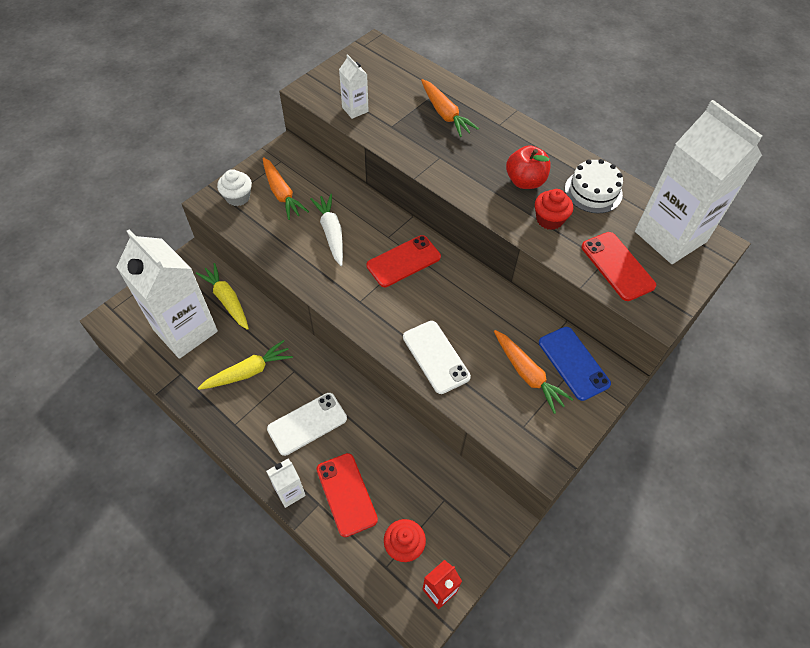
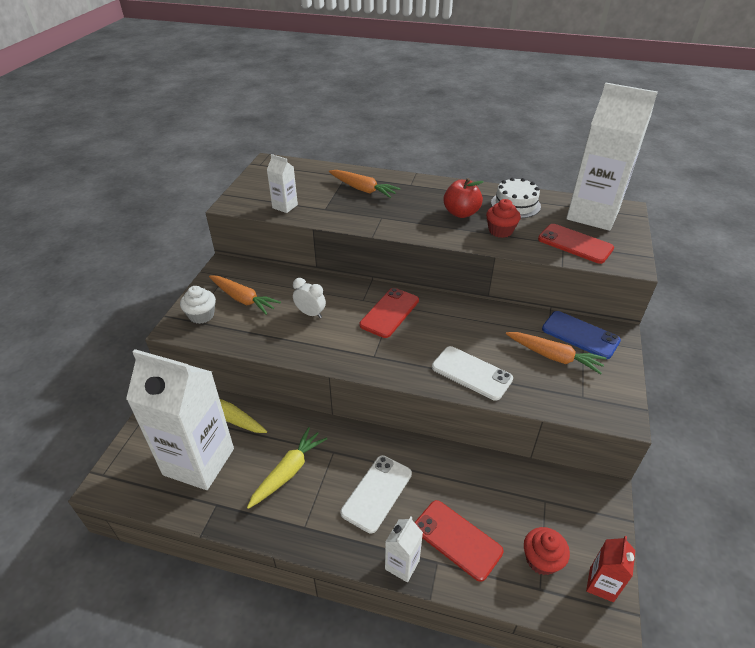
camera: 25 degrees left, 15 degrees down
white carrot [310,194,343,266] -> white clock [293,278,326,318]

